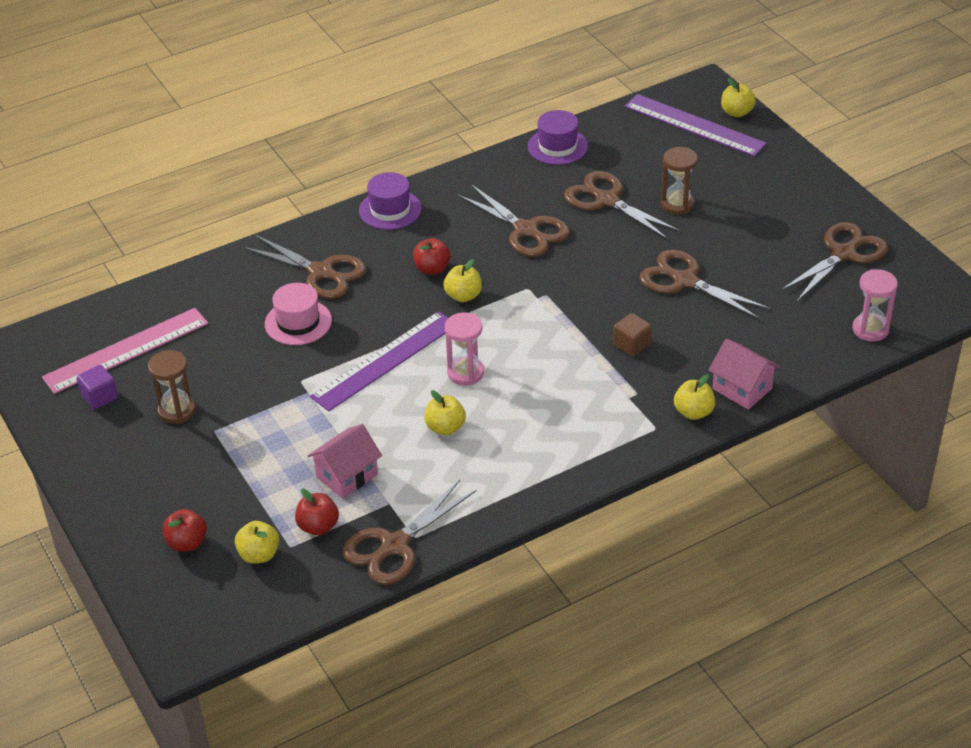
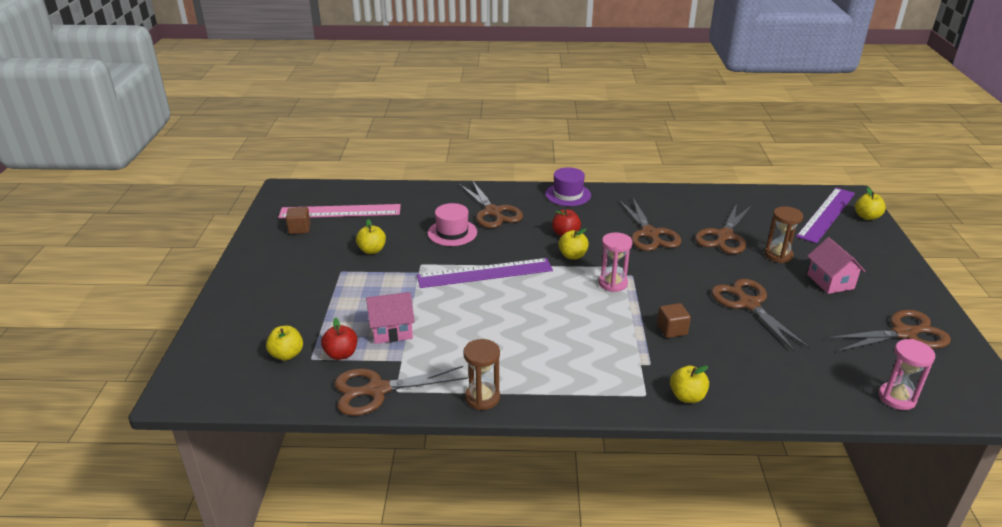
camera: 30 degrees right, 10 degrees down
purple cube [77,365,118,409] -> brown cube [286,207,311,234]
brown hourglass [148,350,196,424] -> brown hourglass moved to [463,339,500,410]
red apple [163,509,207,551] -> none
yellow apple [425,390,466,435] -> yellow apple moved to [356,219,386,254]
pink hourglass [445,313,484,385] -> pink hourglass moved to [599,232,632,292]
purple hat [528,110,588,165] -> none
brown scissors [564,171,681,240] -> brown scissors turned 135 degrees counterclockwise [695,203,752,254]
purple ruler [624,94,767,157] -> purple ruler turned 60 degrees clockwise [796,188,855,244]
pink house [709,339,780,410] -> pink house moved to [807,237,865,294]

